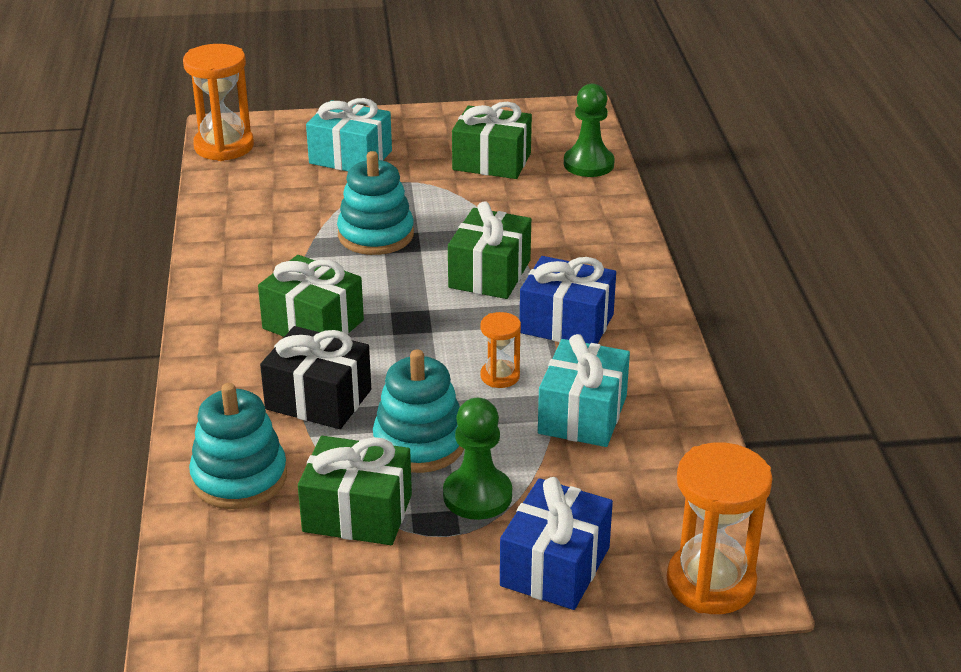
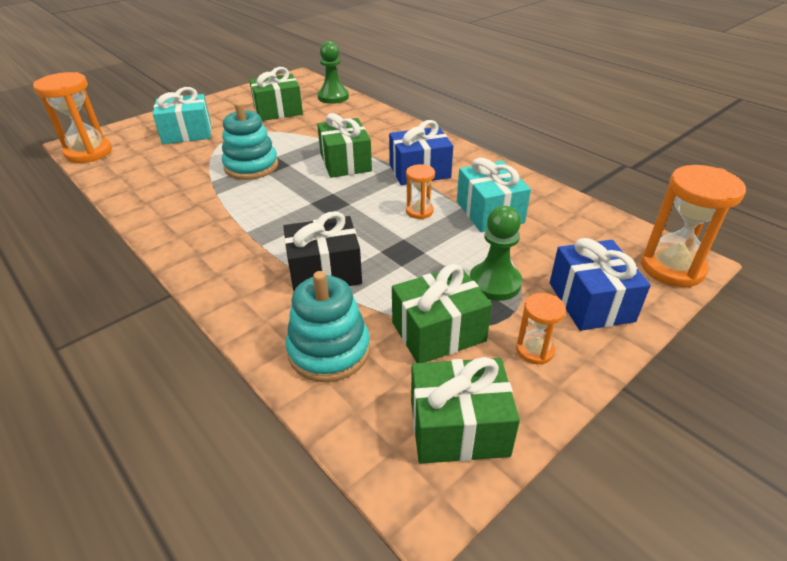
camera: 35 degrees left, 5 degrees up
green gift [258,255,364,337] -> green gift moved to [411,357,520,464]
turquoise stacking toy [373,349,464,473] -> none
none -> orange hourglass [516,293,566,365]

